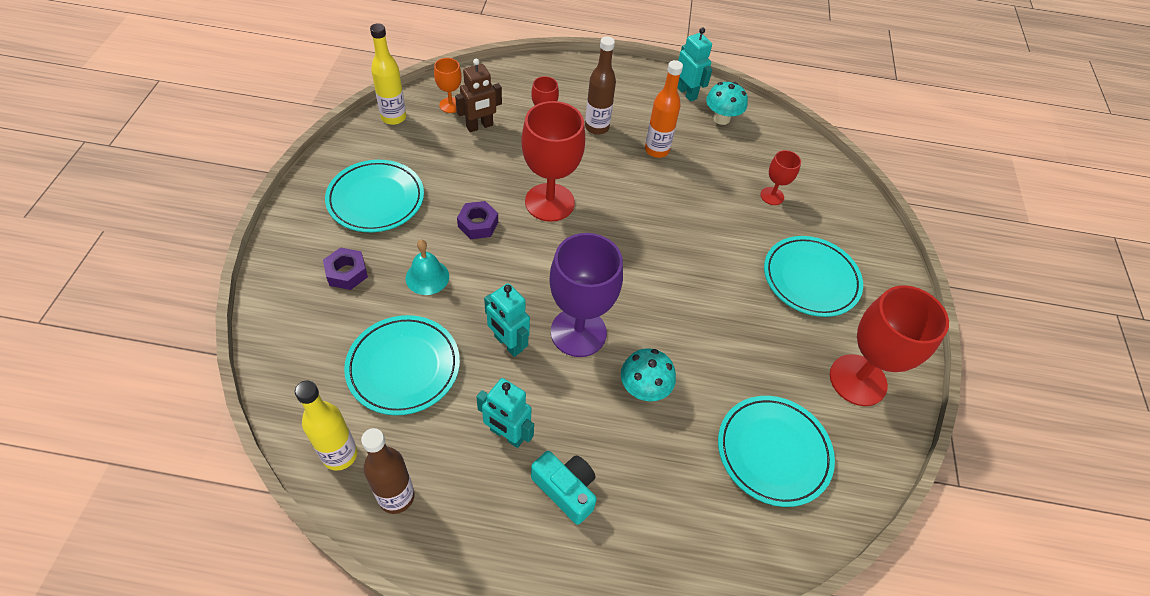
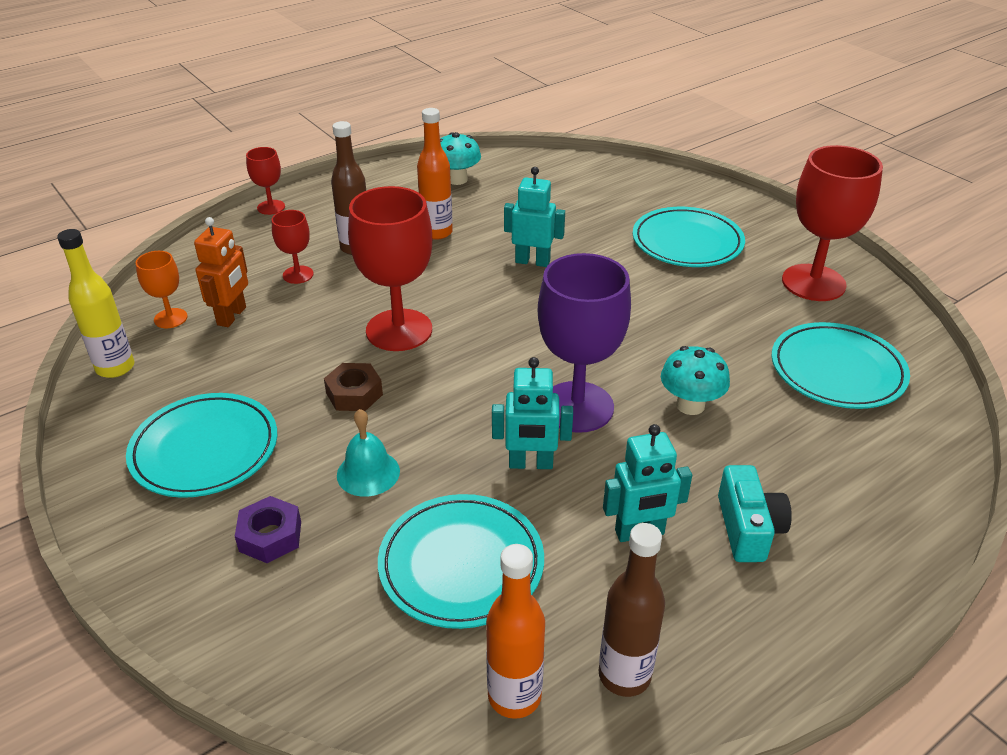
camera: 40 degrees left, 15 degrees down
yellow bottle [295,380,357,471] -> orange bottle [486,544,545,719]
brown robot [455,59,502,132] -> orange robot [194,217,248,327]
purple nut [457,201,498,239] -> brown nut [324,363,383,411]
turquoise camera [531,451,597,525] -> turquoise camera turned 90 degrees clockwise [718,465,792,562]
turquoise robot [678,28,712,102] -> turquoise robot moved to [504,167,565,267]
red goblet [760,150,801,205] -> red goblet moved to [246,147,285,215]

